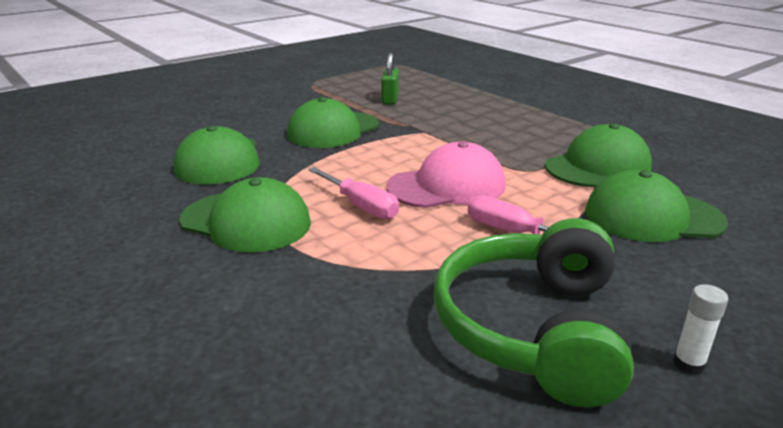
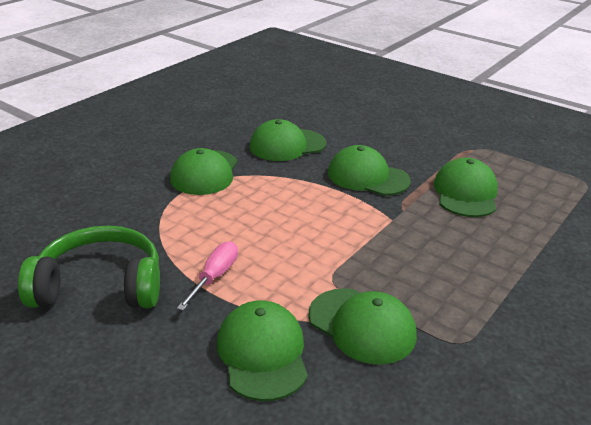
camera: 75 degrees right, 5 degrees up
pink screwdriver [308,167,399,220] -> none
green padlock [381,53,399,105] -> green cap [433,158,498,217]
pink cap [386,141,506,208] -> none
white glue stick [673,284,728,375] -> none

